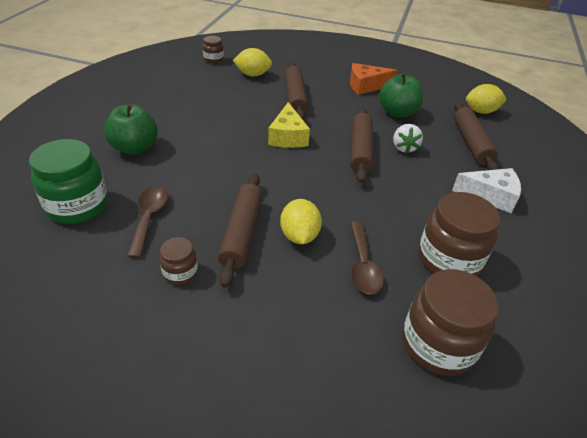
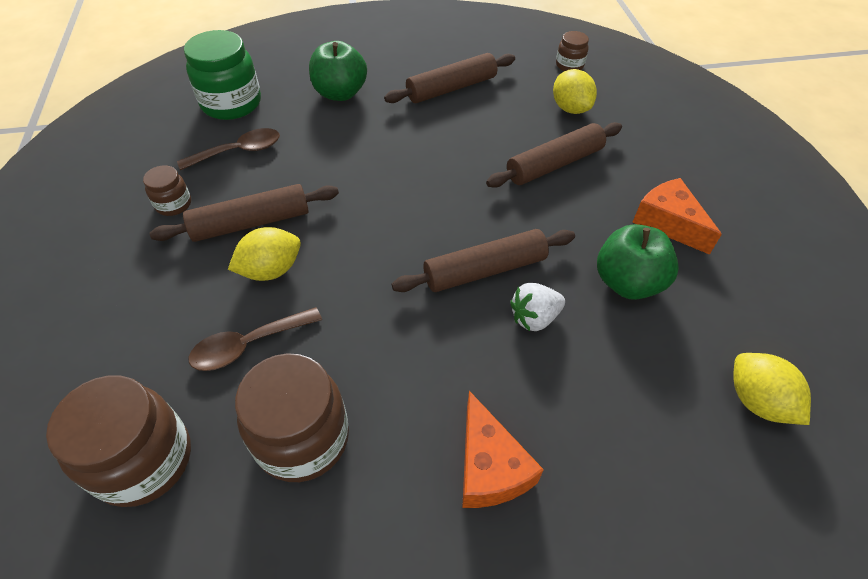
camera: 65 degrees right, 10 degrees up
yellow cheese [268,102,310,148] -> none
white cheese [452,168,521,213] -> orange cheese [462,391,544,508]
brown rolling pin [454,102,499,170] -> brown rolling pin moved to [384,53,515,103]

